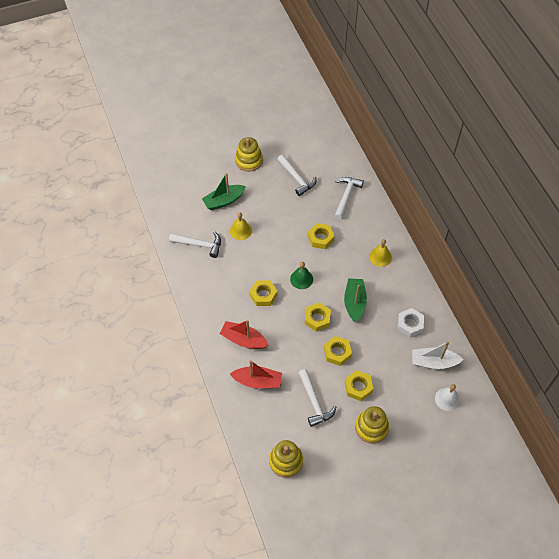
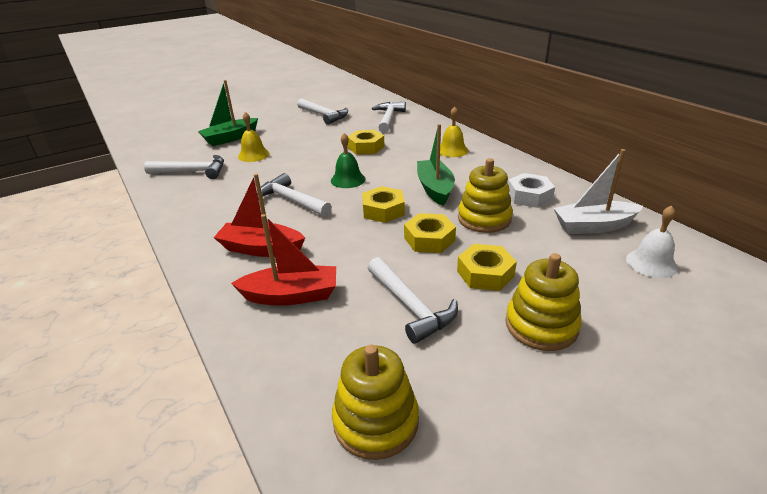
camera: 10 degrees left, 25 degrees down
yellow stacking toy [235,137,263,172] -> yellow stacking toy moved to [458,158,513,233]
yellow nut [249,280,278,306] -> white hammer [257,173,332,217]

